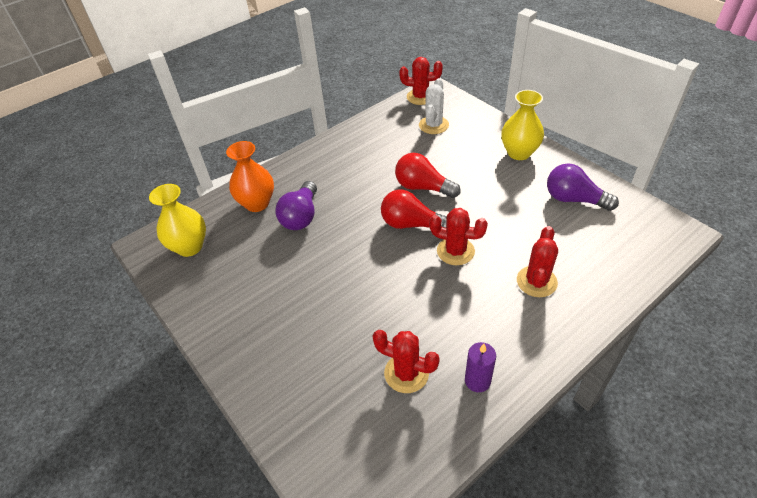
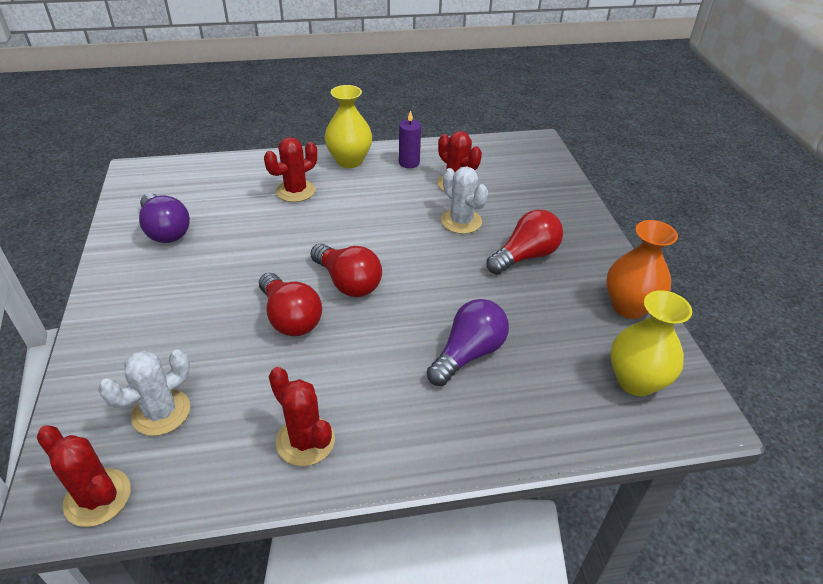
camera: 155 degrees left, 5 degrees down
orange vase [226,141,274,212] -> orange vase moved to [606,220,678,319]
red cactus [429,208,488,265] -> red cactus moved to [269,367,335,466]
yellow vase [501,90,544,160] -> yellow vase moved to [324,85,372,168]
none -> white cactus [441,167,488,234]
none -> red light bulb [487,210,563,275]

